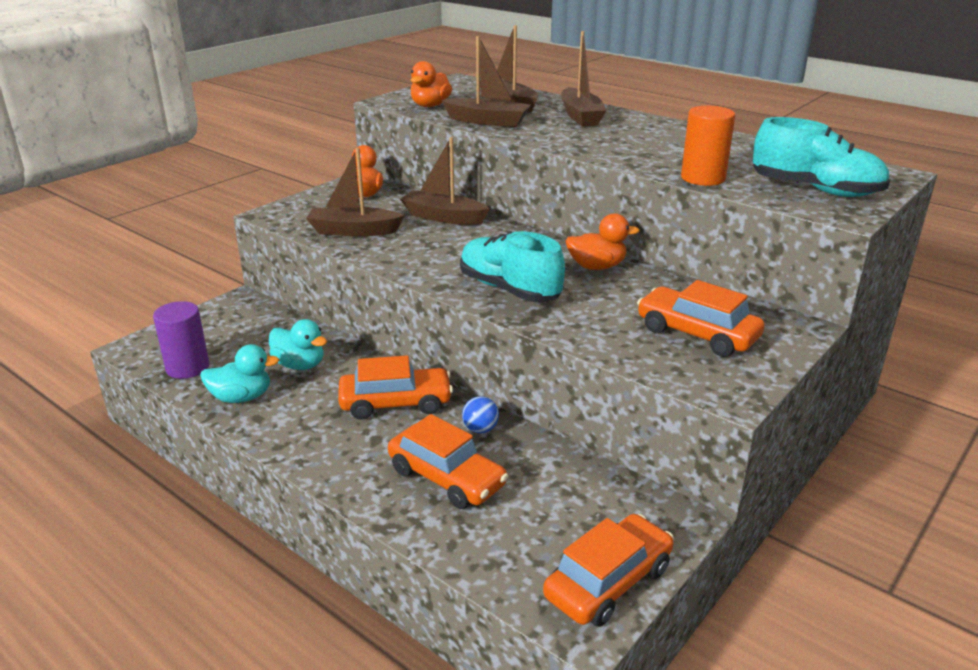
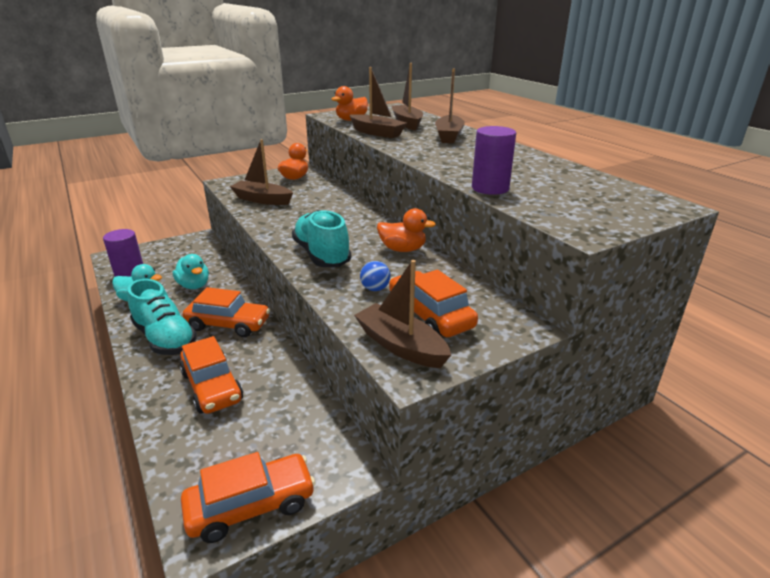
camera: 20 degrees right, 0 degrees up
brown boat [400,137,490,225] -> brown boat moved to [354,260,451,368]
blue ball [462,396,499,433] -> blue ball moved to [360,261,390,291]
orange cylinder [681,105,735,186] -> purple cylinder [472,126,516,195]
turquoise shoe [753,117,890,197] -> turquoise shoe moved to [127,279,197,355]

